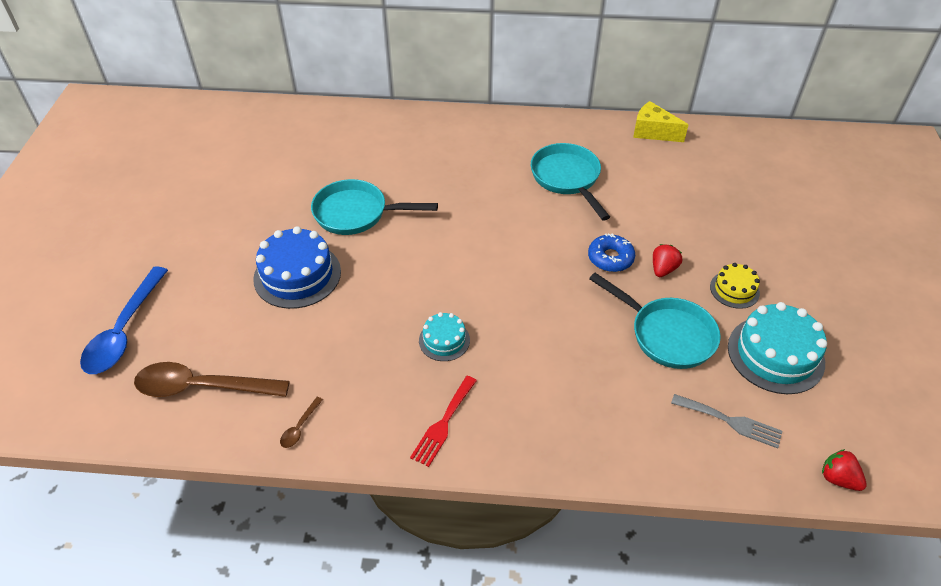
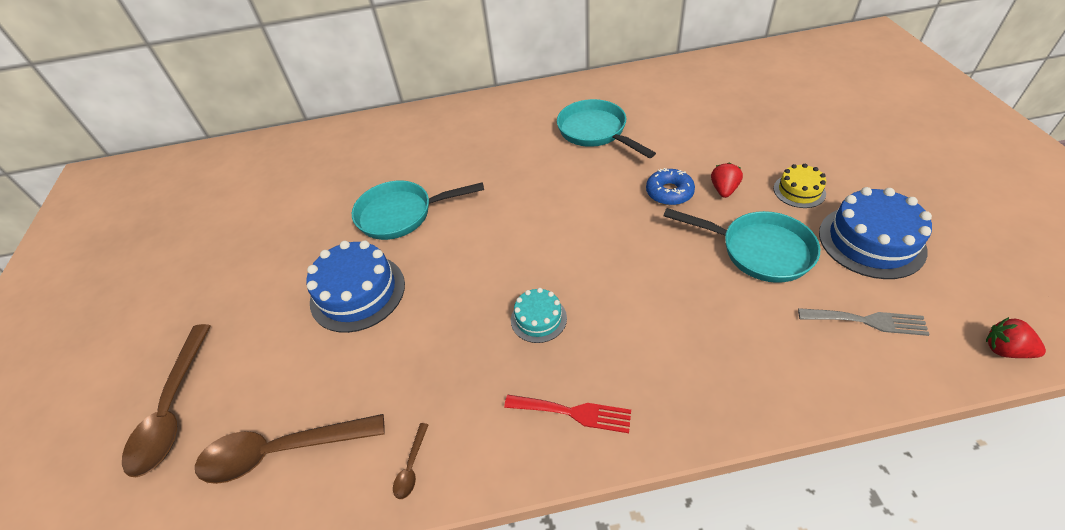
camera: 10 degrees left, 0 degrees up
blue spoon [80,266,168,374] -> brown spoon [122,324,211,477]
red fork [410,376,477,467] -> red fork turned 90 degrees counterclockwise [504,395,631,433]
yellow cheese [633,101,689,142] -> none
turquoise cake [728,302,827,394] -> blue cake [819,187,932,279]

